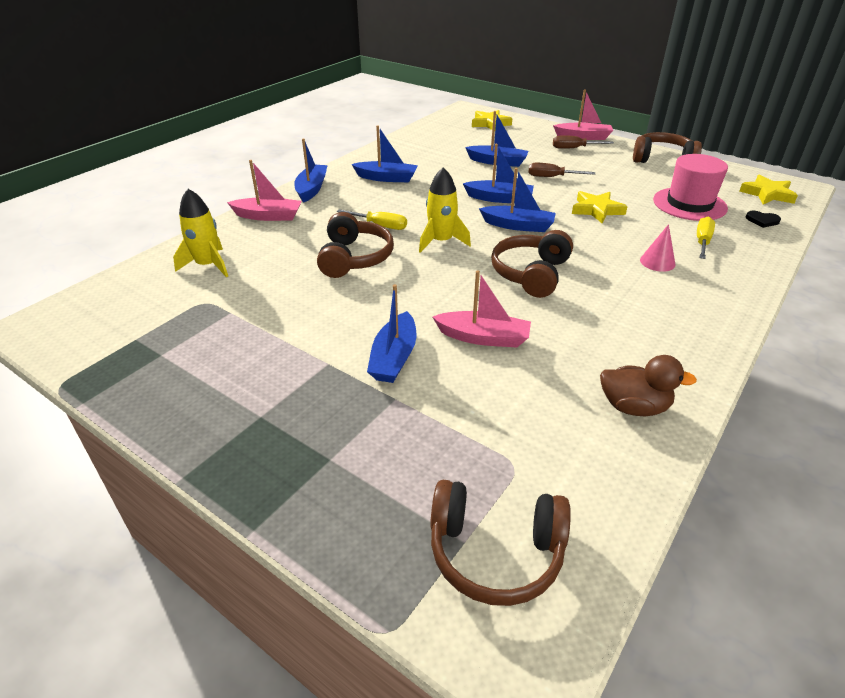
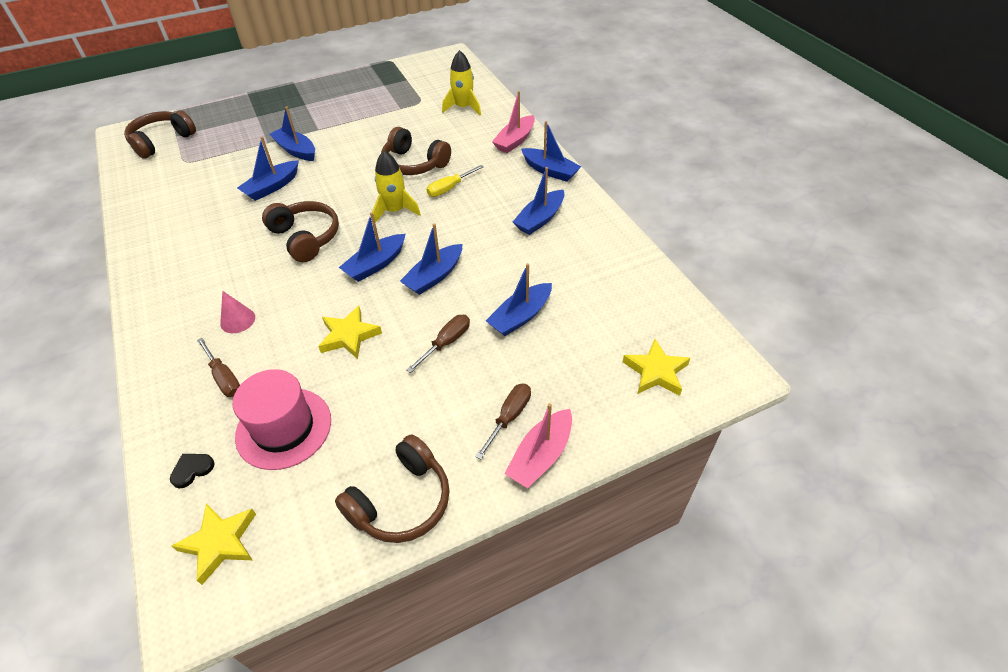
camera: 120 degrees right, 10 degrees up
pink boat [432,270,531,347] -> blue boat [237,137,299,201]
brown duck [600,355,697,416] -> none
yellow screwdriver [697,216,715,259] -> brown screwdriver [197,338,240,397]

